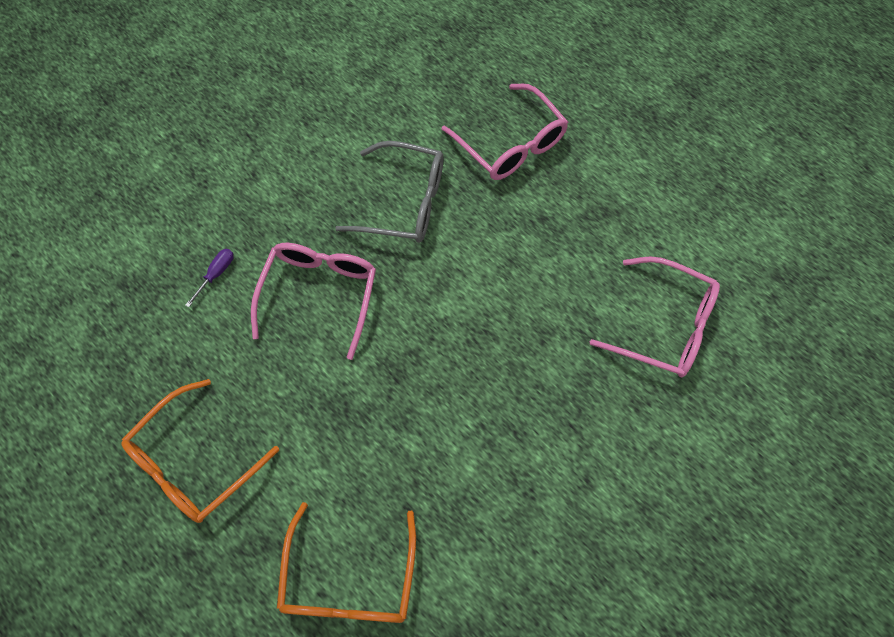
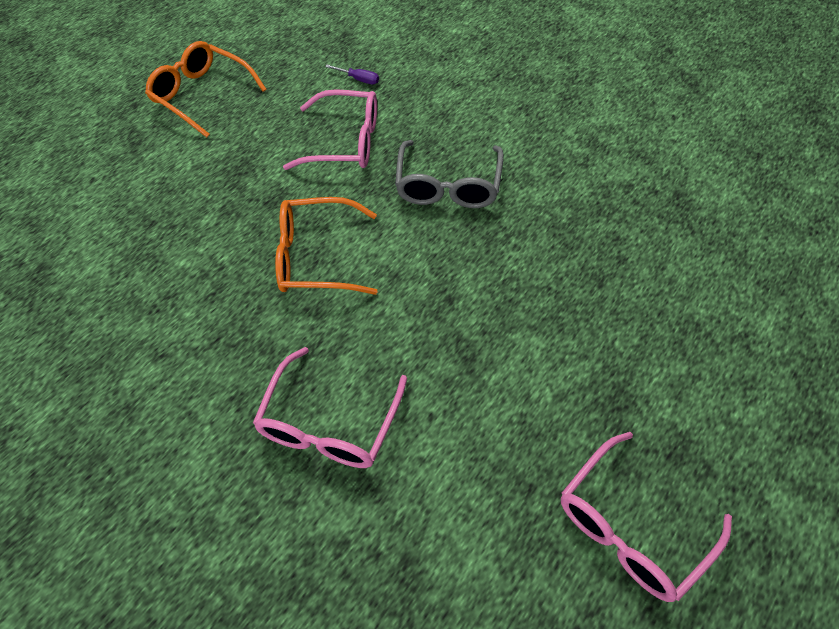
camera: 85 degrees right, 10 degrees down
orange glasses [277,502,416,623] -> orange glasses moved to [275,197,377,295]
pink glasses [441,84,568,180] -> pink glasses moved to [561,432,732,602]

